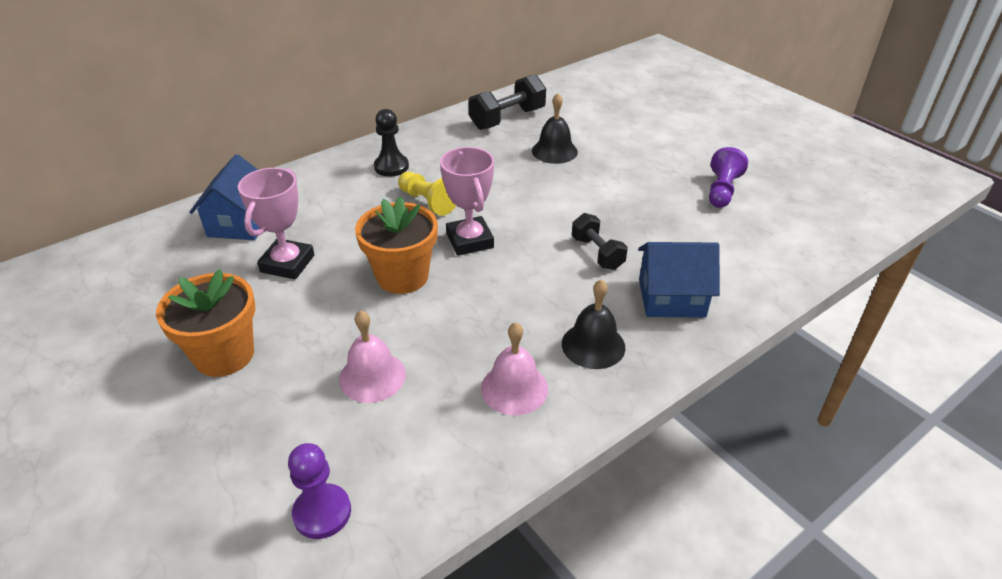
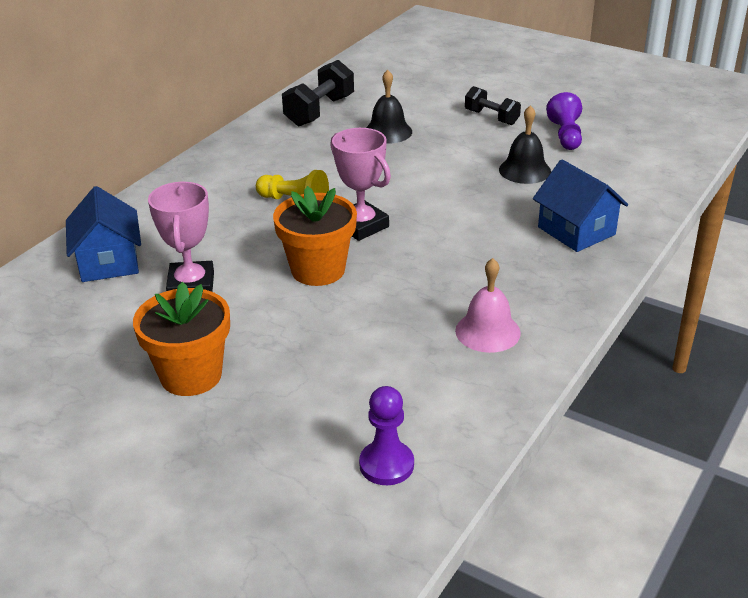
camera: 20 degrees left, 5 degrees down
pink bell [339,310,406,403] -> none
black pawn [374,109,409,176] -> none
black bell [562,279,625,369] -> black bell moved to [499,105,551,184]
black dumbbell [572,213,628,270] -> black dumbbell moved to [465,86,521,125]
blue house [638,242,720,318] -> blue house turned 75 degrees clockwise [533,159,628,252]

